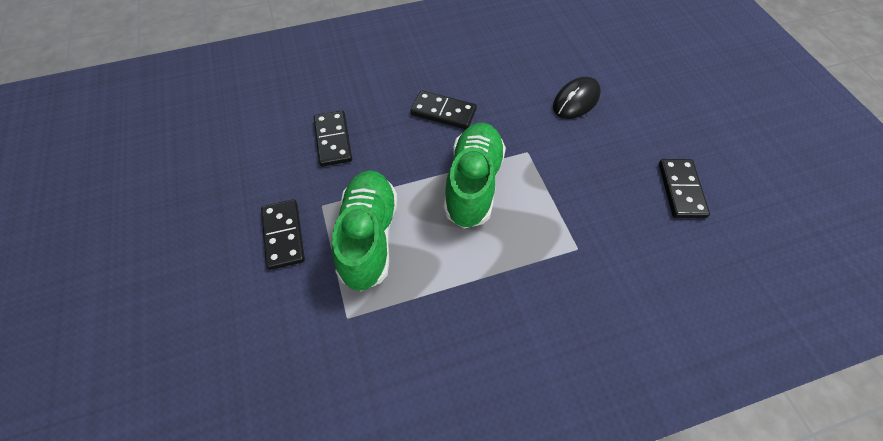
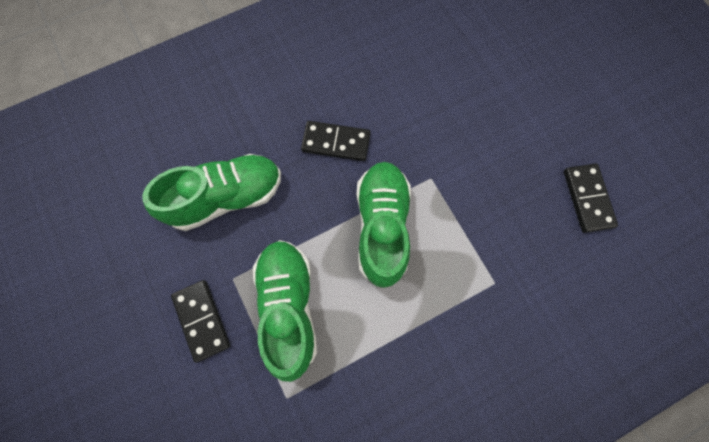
camera: 10 degrees left, 15 degrees up
black domino [314,111,352,167] -> green shoe [142,154,281,231]
black mouse [553,77,601,119] -> none

